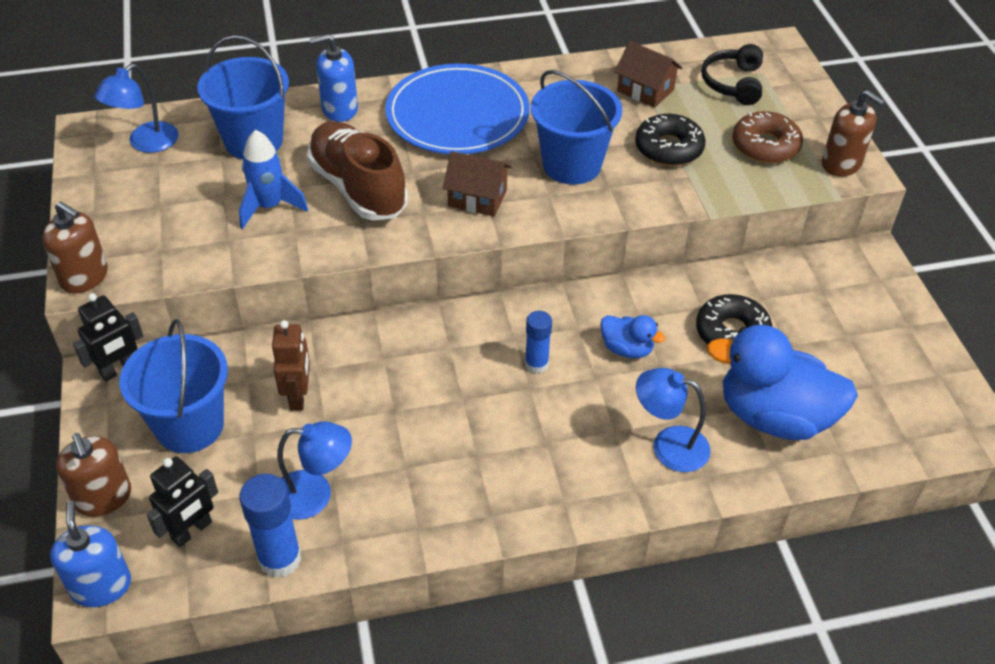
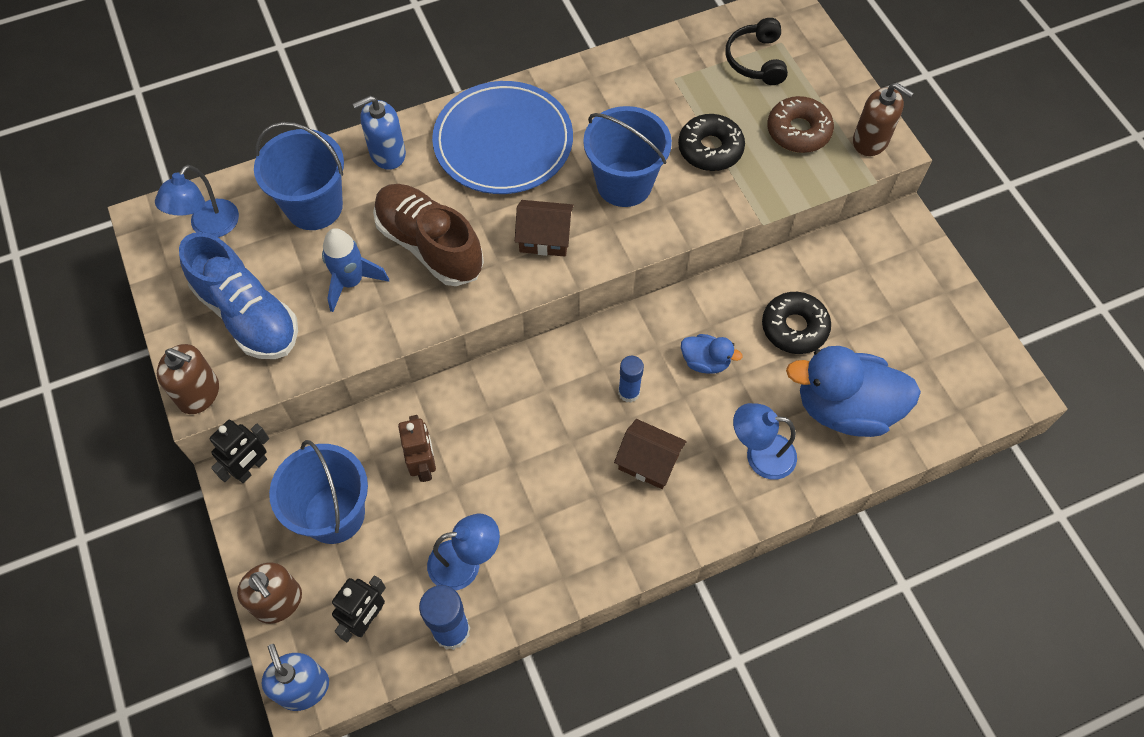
camera: 10 degrees left, 15 degrees up
brown house [614,41,682,108] -> brown house moved to [614,419,687,489]
none -> blue shoe [179,232,298,359]

